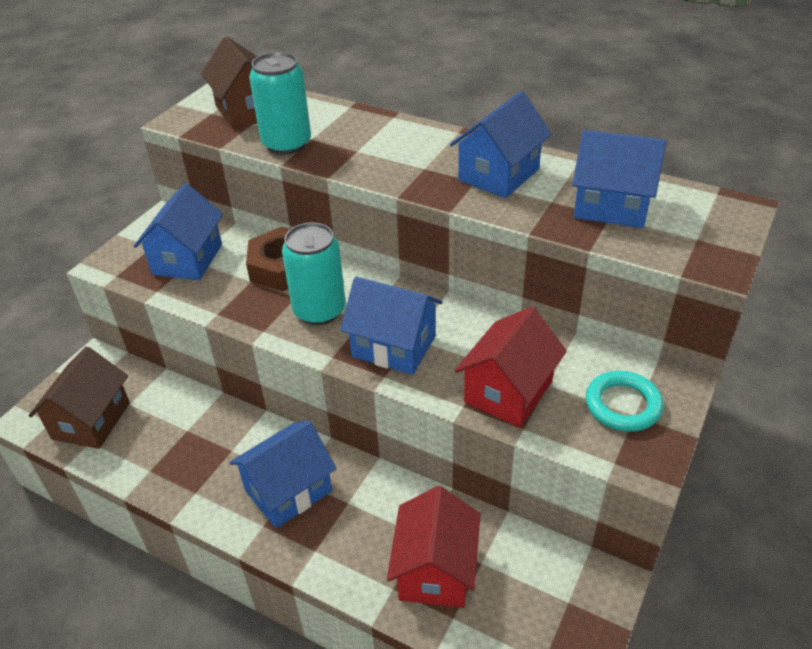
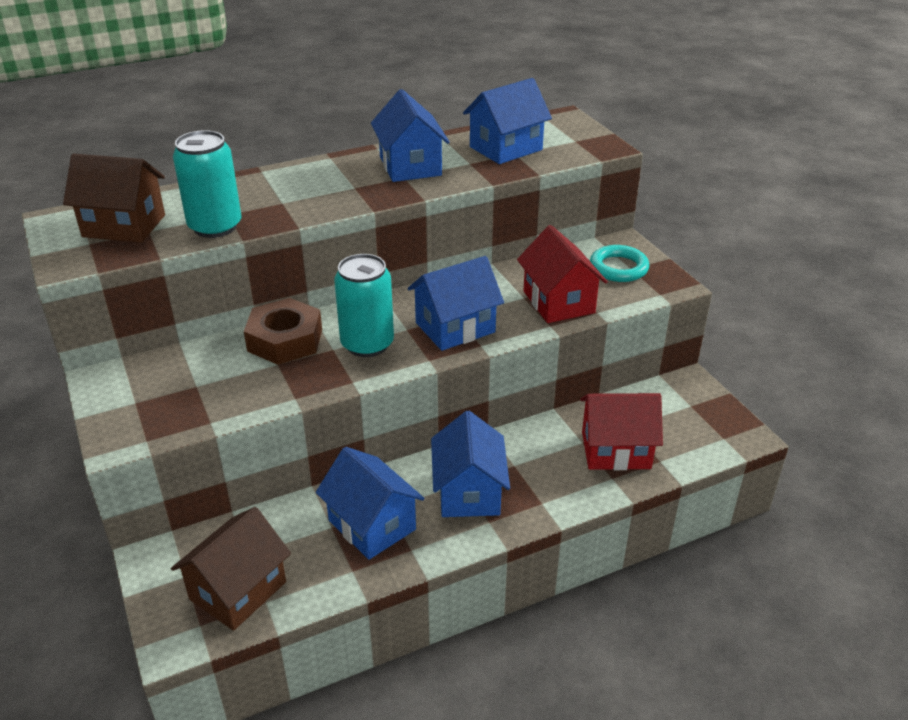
camera: 55 degrees left, 5 degrees down
brown house [29,347,130,449] -> brown house turned 75 degrees clockwise [171,507,291,631]
blue house [133,183,223,280] -> blue house moved to [316,447,424,560]
red house [387,486,481,608] -> red house turned 45 degrees counterclockwise [580,393,663,470]

